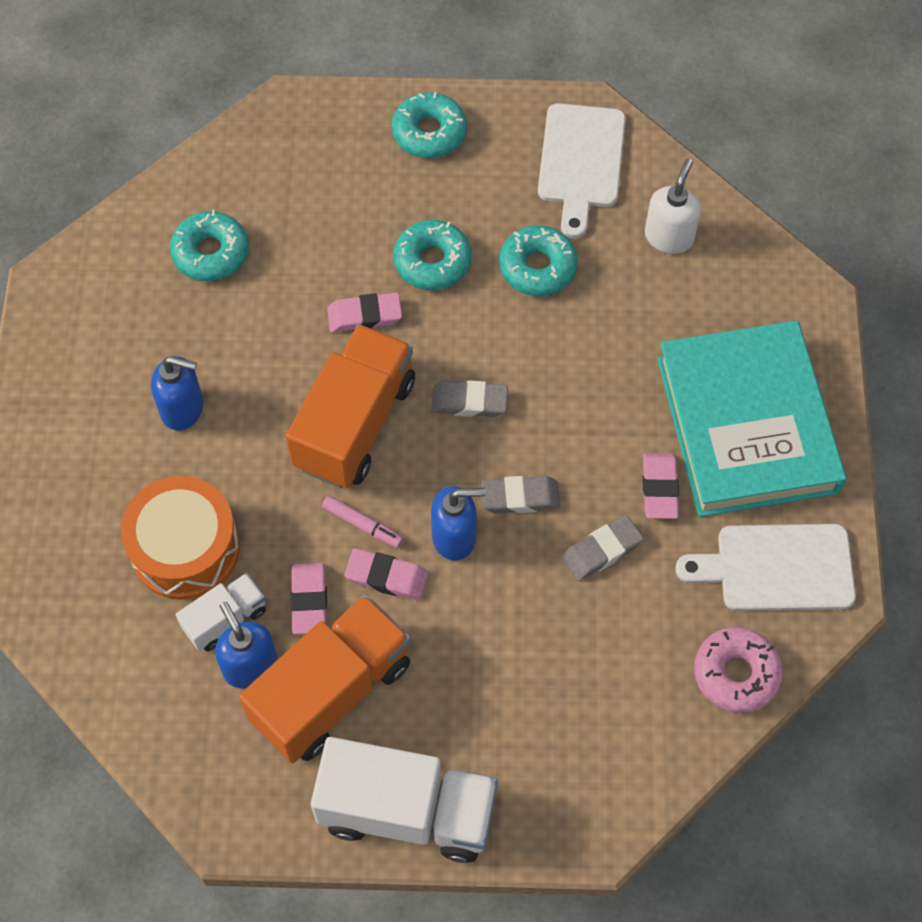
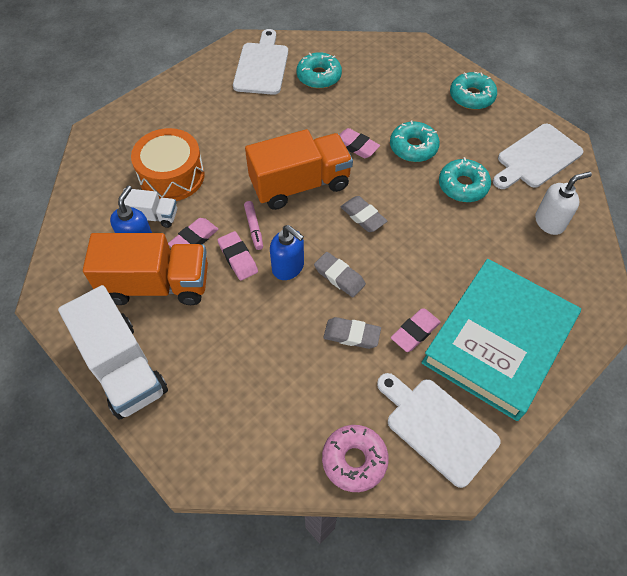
camera: 45 degrees right, 5 degrees down
blue soap dispenser [151,356,203,431] -> none
none -> white cutting board [233,29,288,95]

